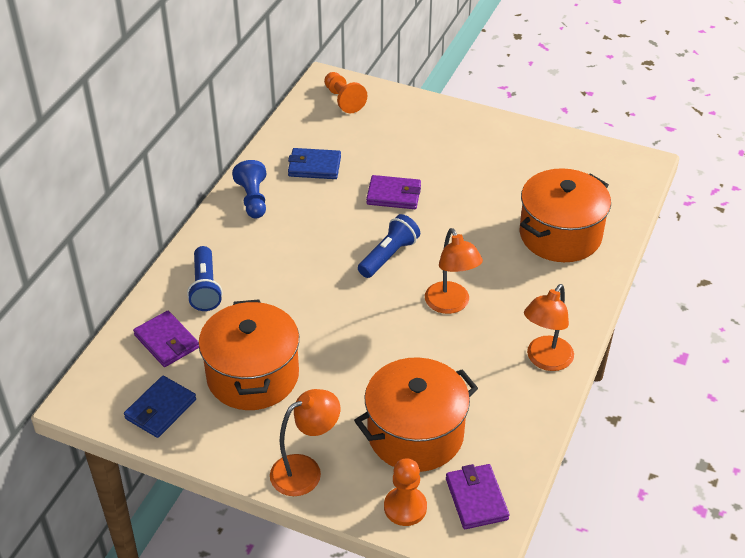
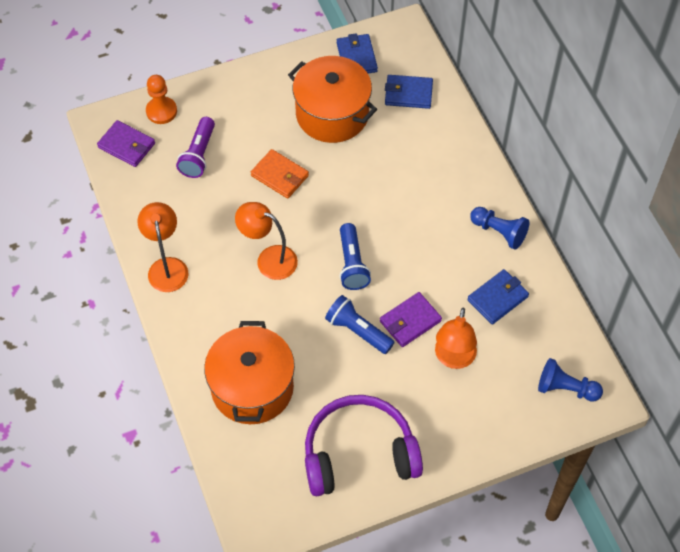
camera: 135 degrees right, 15 degrees up
purple wallet [133,311,199,367] -> blue wallet [385,75,433,109]
blue flashlight [187,246,223,311] -> blue flashlight moved to [325,295,395,354]
orange lamp [270,389,340,496] -> orange lamp moved to [435,308,477,369]
orange pawn [324,72,367,113] -> blue pawn [538,358,603,402]
orange pot [354,357,478,472] -> purple flashlight [176,117,215,178]
none -> orange wallet [251,149,309,198]
none -> purple headphones [305,395,423,496]

